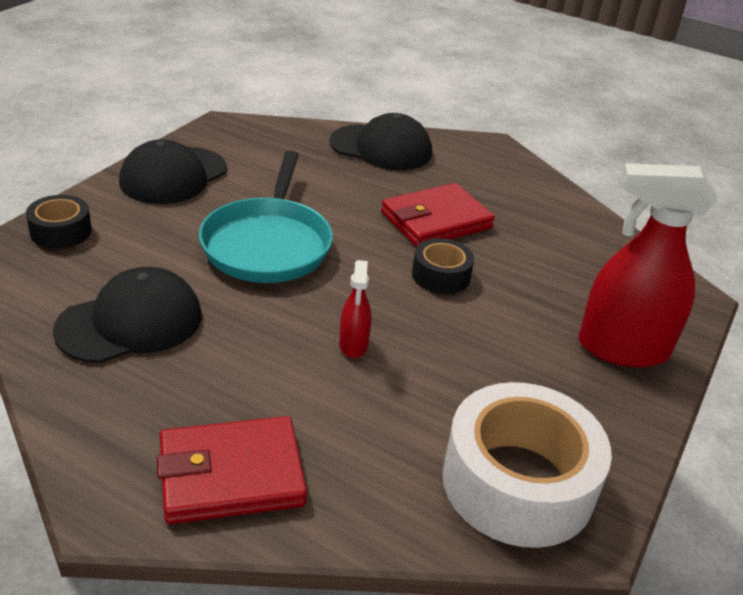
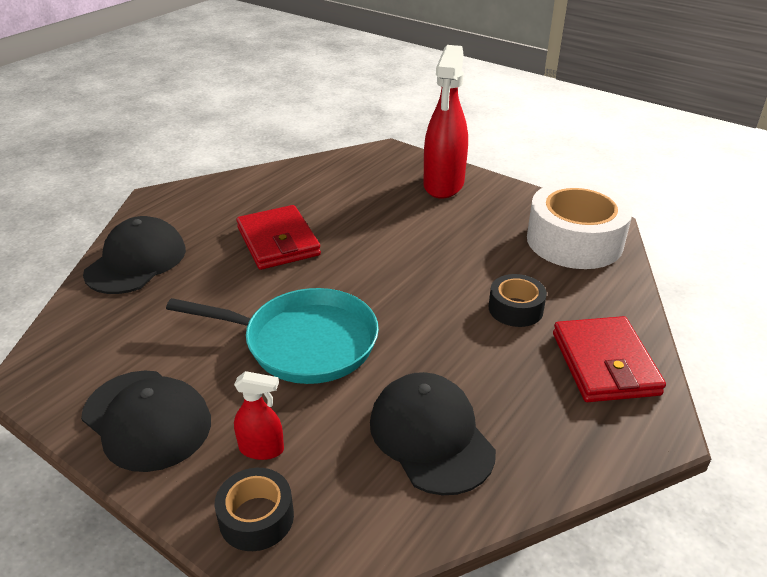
camera: 80 degrees left, 0 degrees up
red spray bottle [339,260,371,358] -> red spray bottle moved to [234,371,284,460]
black tape [412,238,474,294] -> black tape moved to [489,274,547,327]

